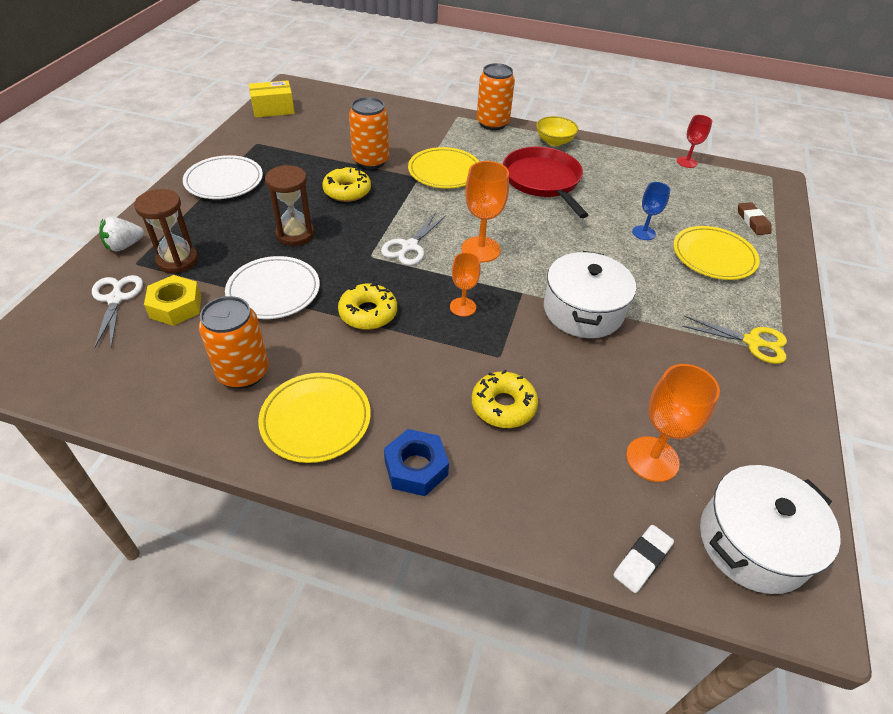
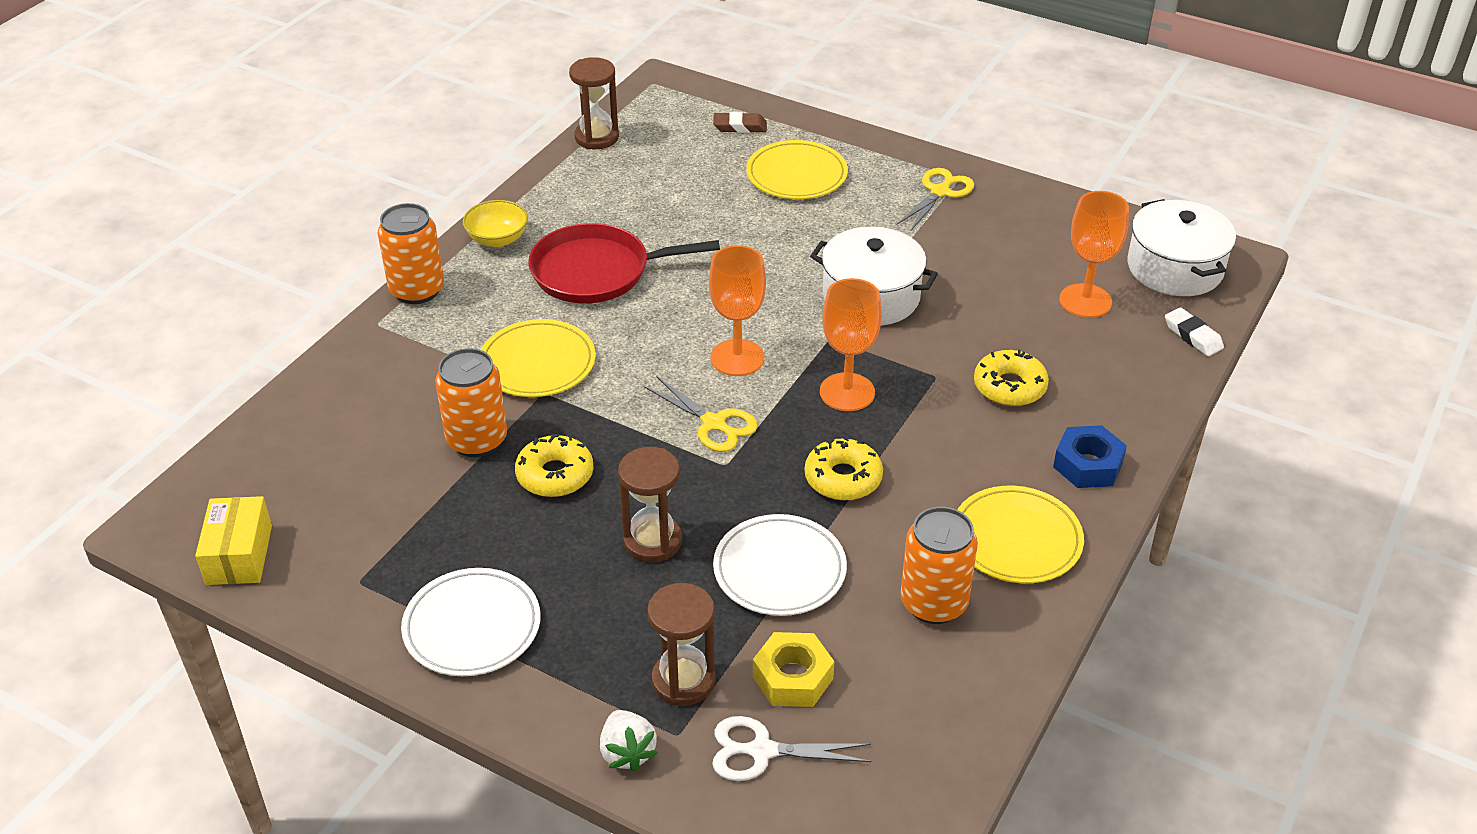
camera: 75 degrees left, 5 degrees down
white scissors [381,212,446,266] -> yellow scissors [644,377,758,452]
orange goblet [450,252,481,317] -> orange goblet [820,278,882,411], size x1.62
blue goblet [632,182,670,240] -> none
red goblet [677,115,712,168] -> brown hourglass [569,57,619,149]

